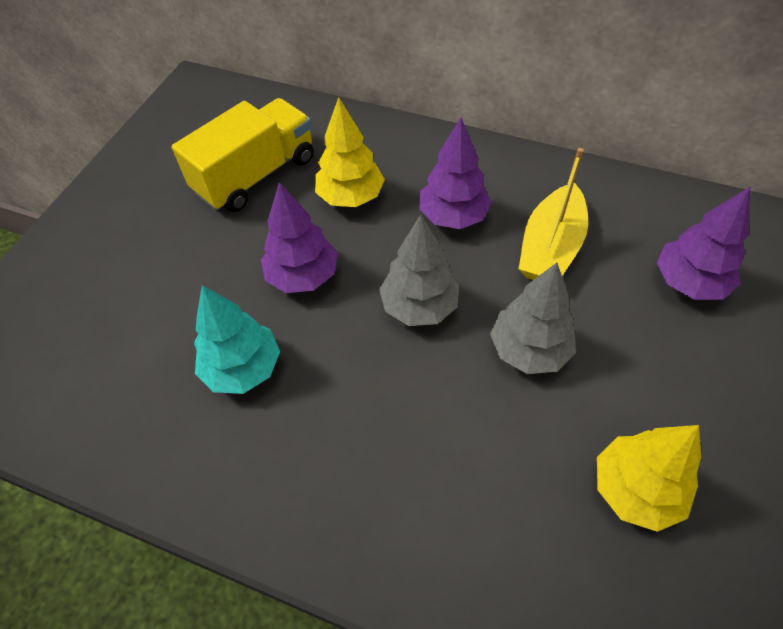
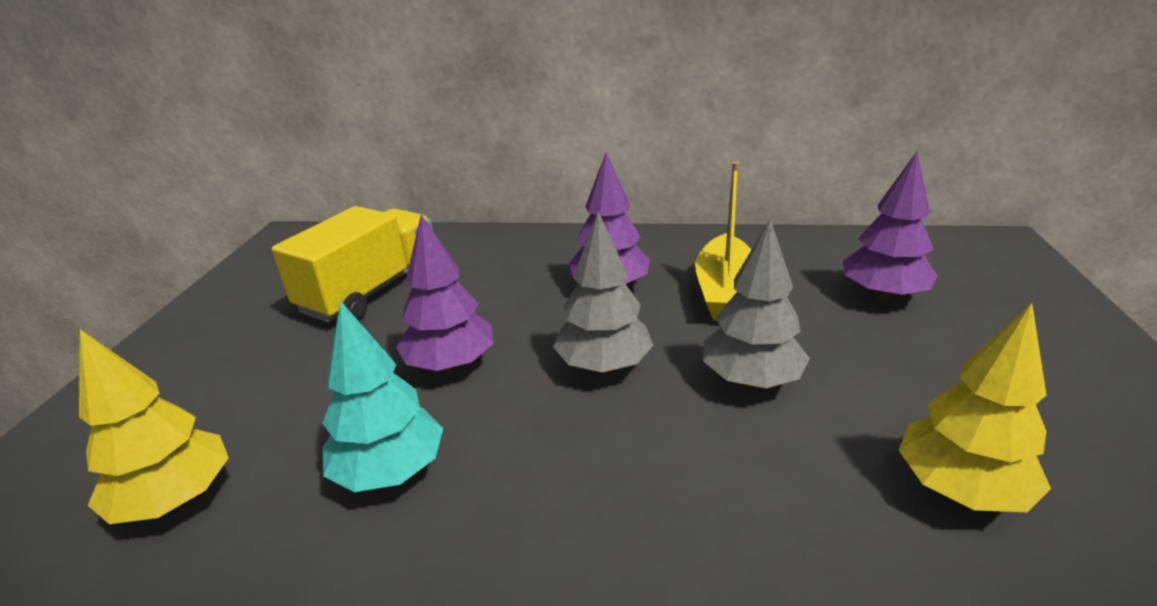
camera: 15 degrees left, 25 degrees down
yellow tree [315,97,385,207] -> yellow tree moved to [79,329,229,524]

